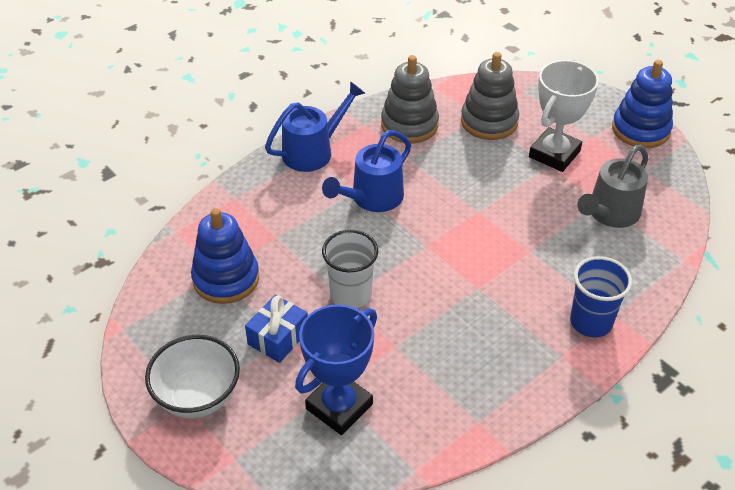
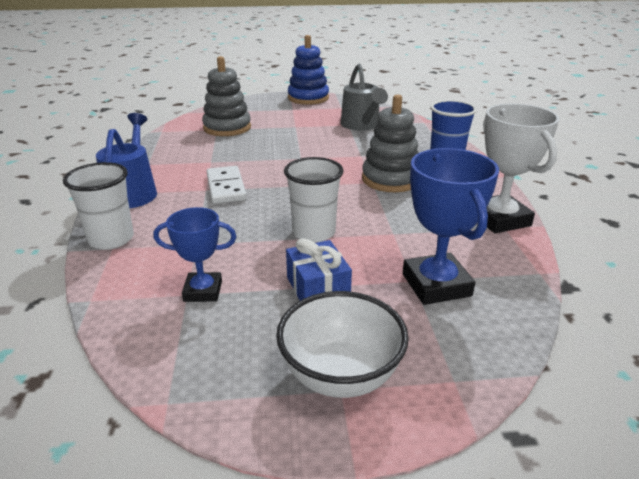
camera: 55 degrees left, 15 degrees down
blue stacking toy [191,208,259,304] -> blue trophy [154,207,237,302]
blue watering can [322,130,411,212] -> white domino [207,166,247,204]
grey stacking toy [381,55,439,143] -> grey stacking toy moved to [362,94,419,192]
white trophy [529,60,599,172] -> white trophy moved to [483,104,560,234]
none -> white cup [63,162,134,249]

